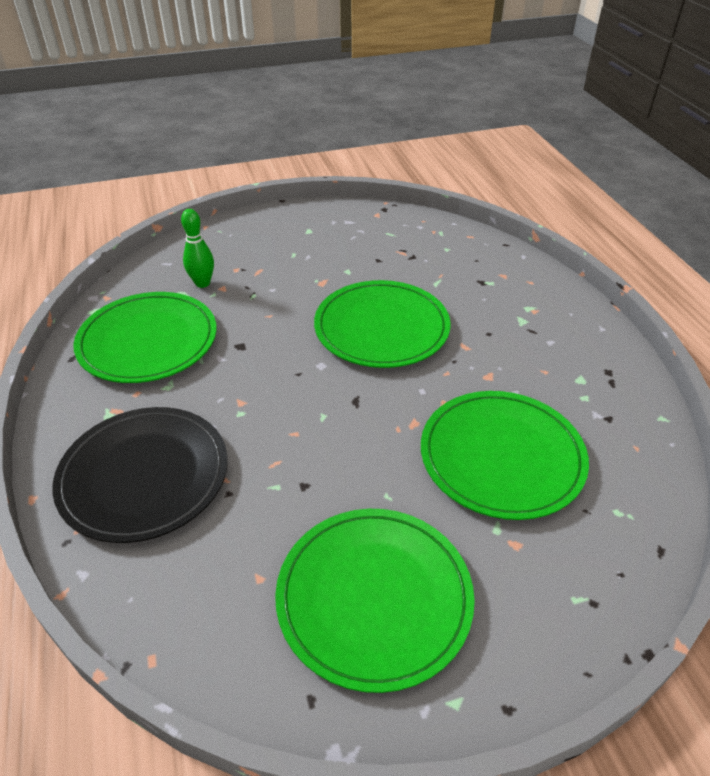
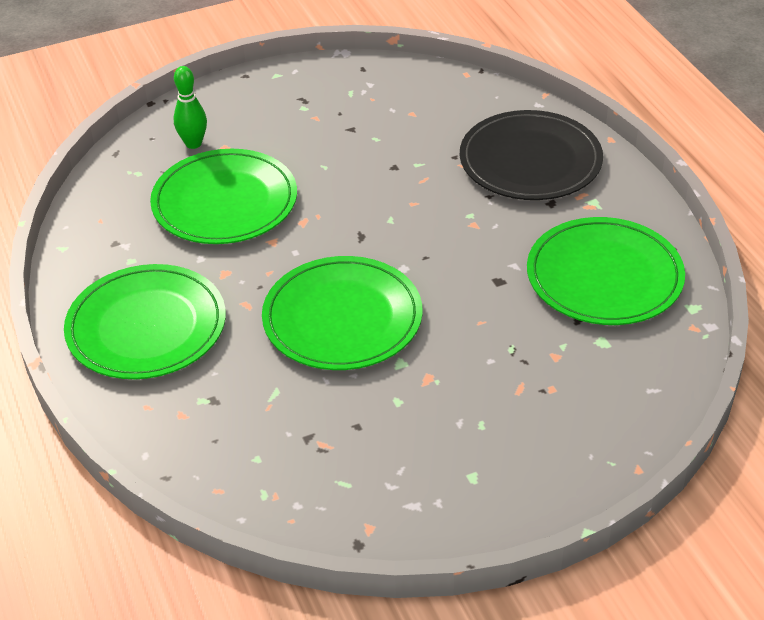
camera: 175 degrees right, 0 degrees up
green bowling pin [181,209,214,288] -> green bowling pin moved to [173,66,207,149]
green plate [275,509,475,693] -> green plate moved to [64,264,226,379]

